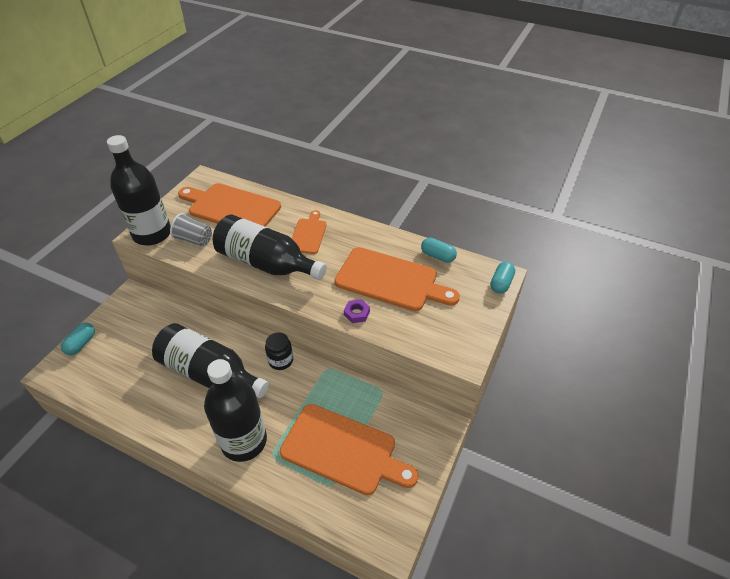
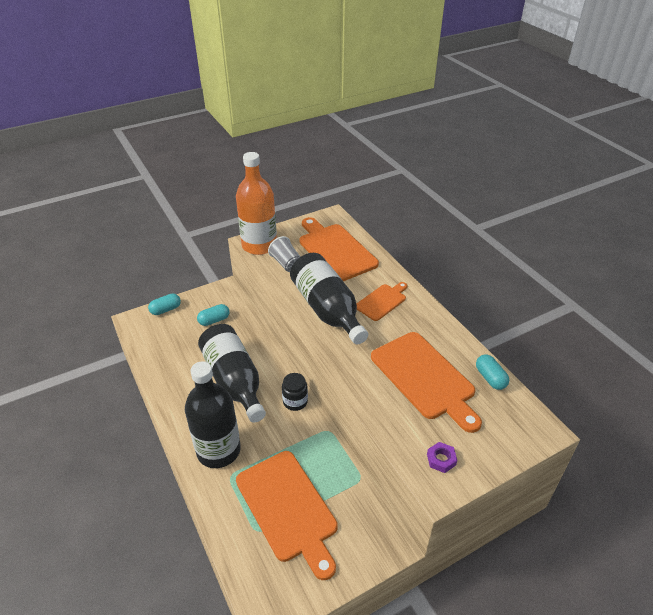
camera: 35 degrees right, 5 degrees down
black bottle [107,135,171,245] -> orange bottle [236,152,277,255]
purple nut [344,299,370,323] -> purple nut moved to [427,442,458,473]
turquoise capsule [490,261,515,294] -> turquoise capsule moved to [197,304,230,326]

